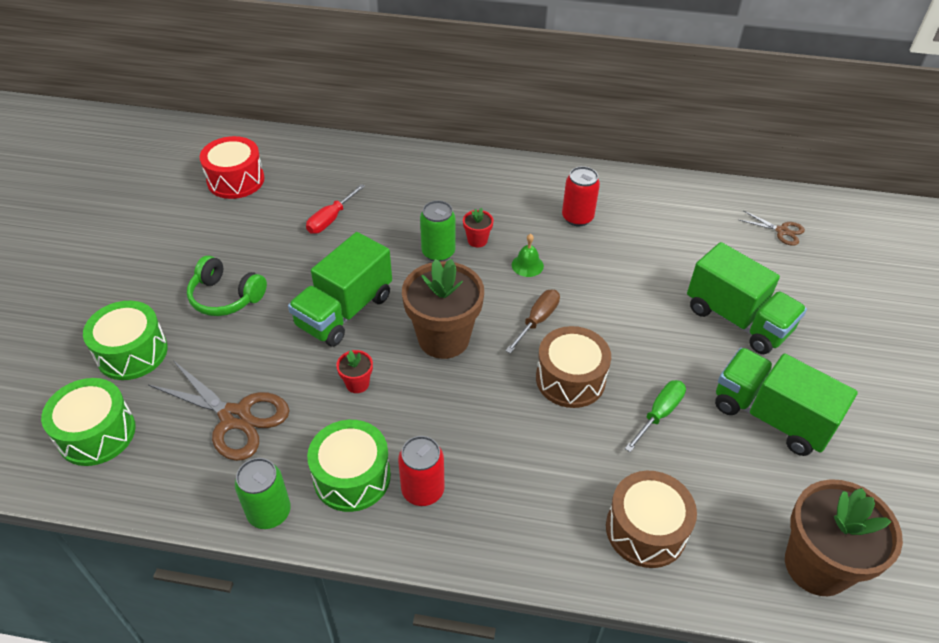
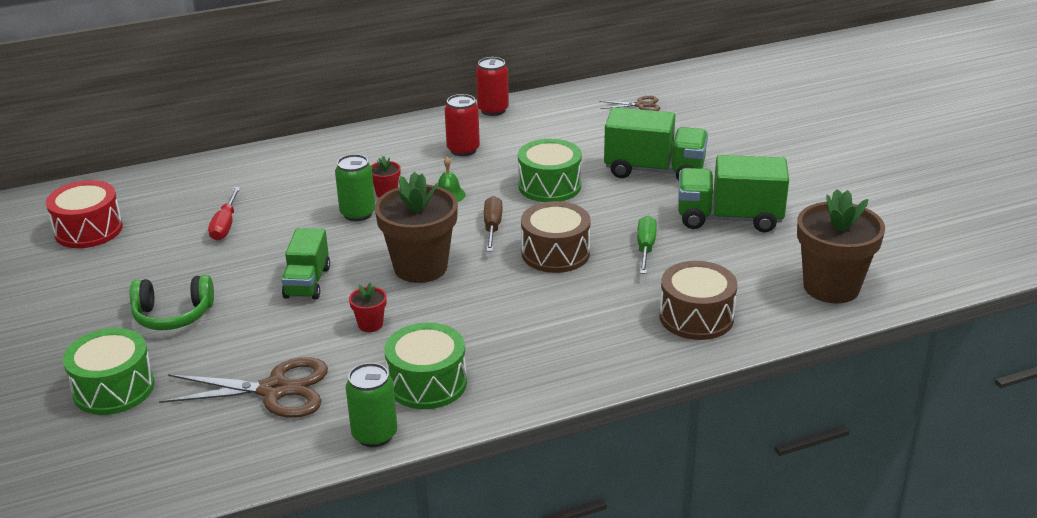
camera: 30 degrees left, 15 degrees down
green drum [41,378,136,466] -> green drum moved to [518,139,582,202]
green truck [288,232,392,347] -> green truck [281,228,330,299], size x0.65
red can [398,436,445,506] -> red can moved to [476,57,509,116]

